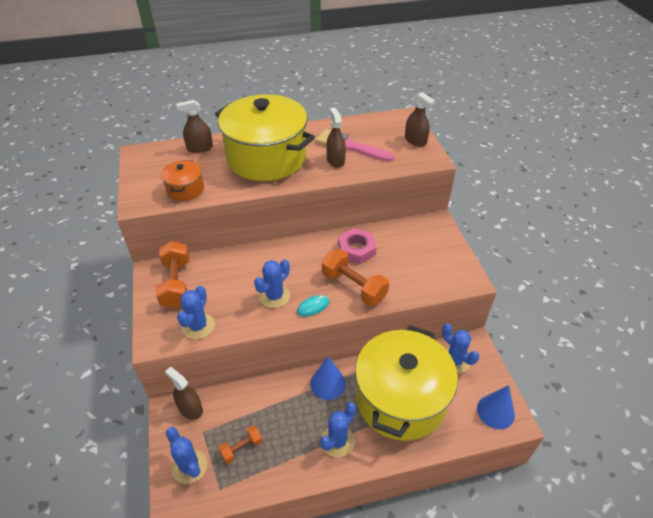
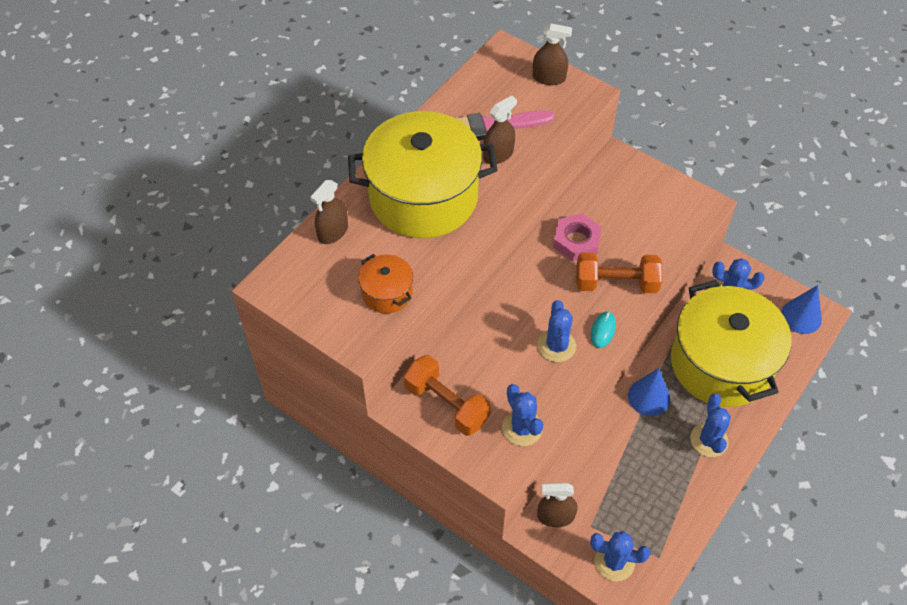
camera: 40 degrees left, 10 degrees up
orange dumbbell [218,425,262,464] -> none
brown spray bottle [326,107,346,168] -> brown spray bottle turned 105 degrees clockwise [483,96,517,164]

